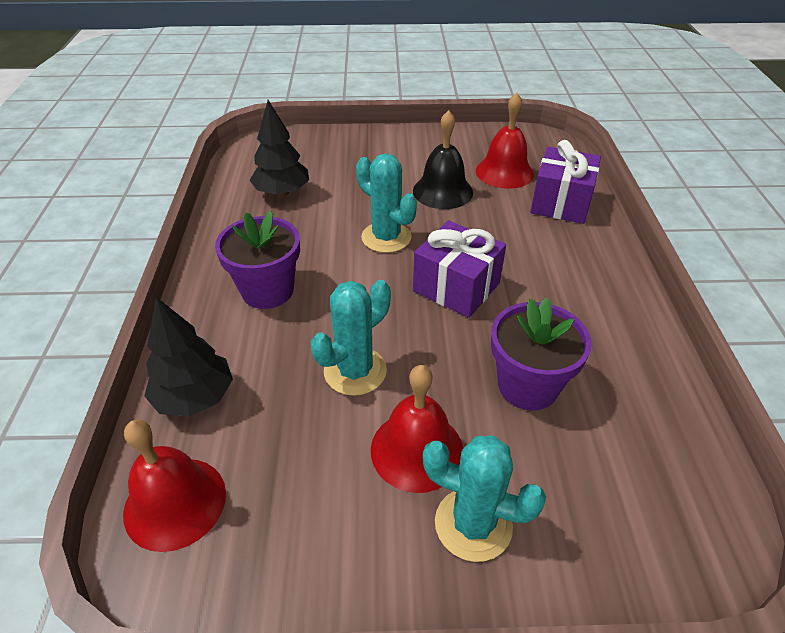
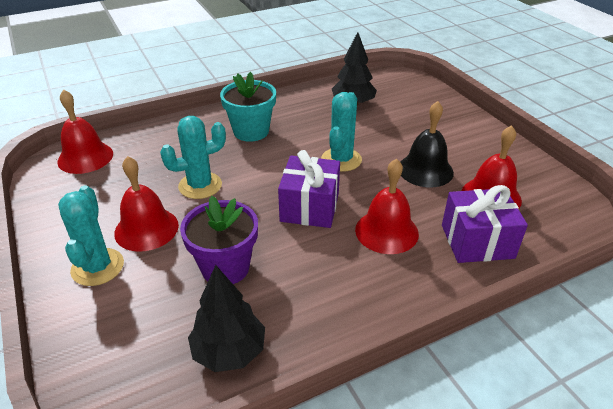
camera: 65 degrees right, 5 degrees down
black tree [144,297,233,417] -> black tree moved to [188,265,265,372]
purple flower pot [215,211,300,309] -> turquoise flower pot [220,72,276,142]
turquoise cactus [311,280,391,396] -> turquoise cactus turned 45 degrees counterclockwise [160,116,226,199]
none -> red bell [355,158,419,254]

